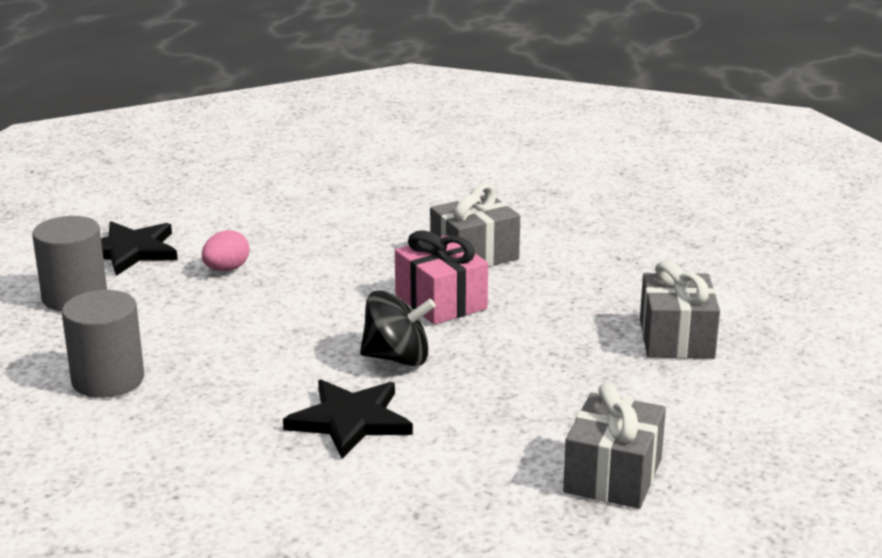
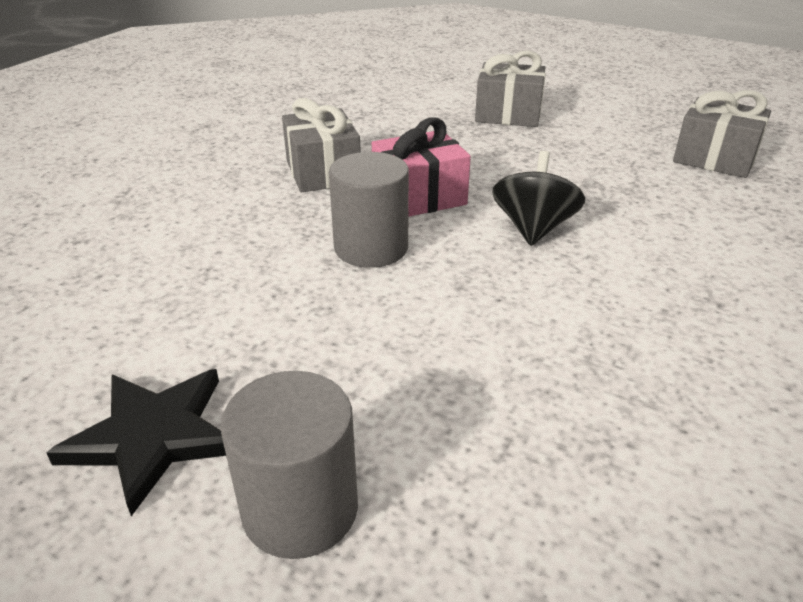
camera: 80 degrees left, 10 degrees up
grey cylinder [62,290,144,398] -> grey cylinder moved to [329,152,409,268]
pink egg [202,230,249,271] -> none
black star [283,380,413,459] -> none

